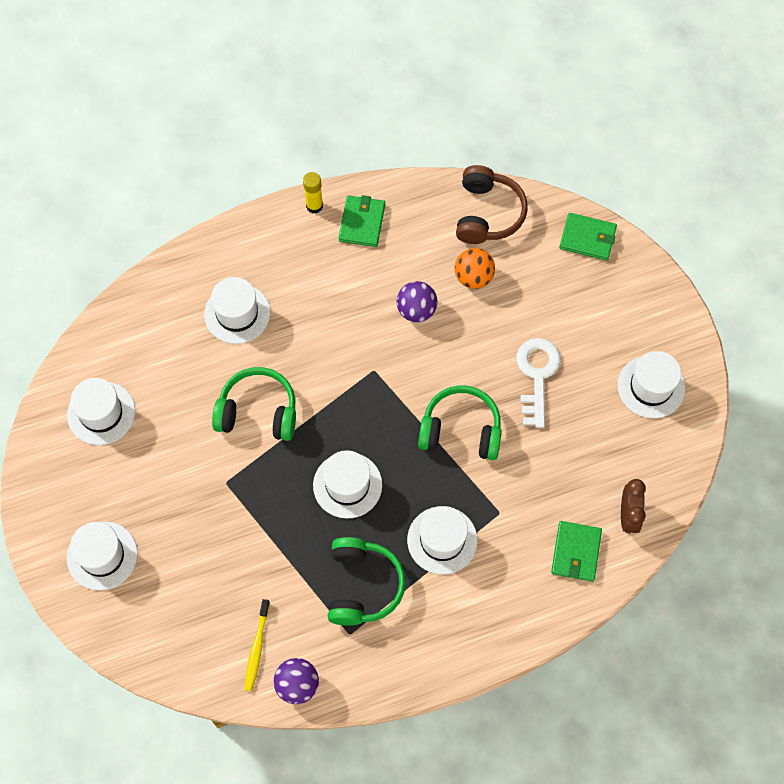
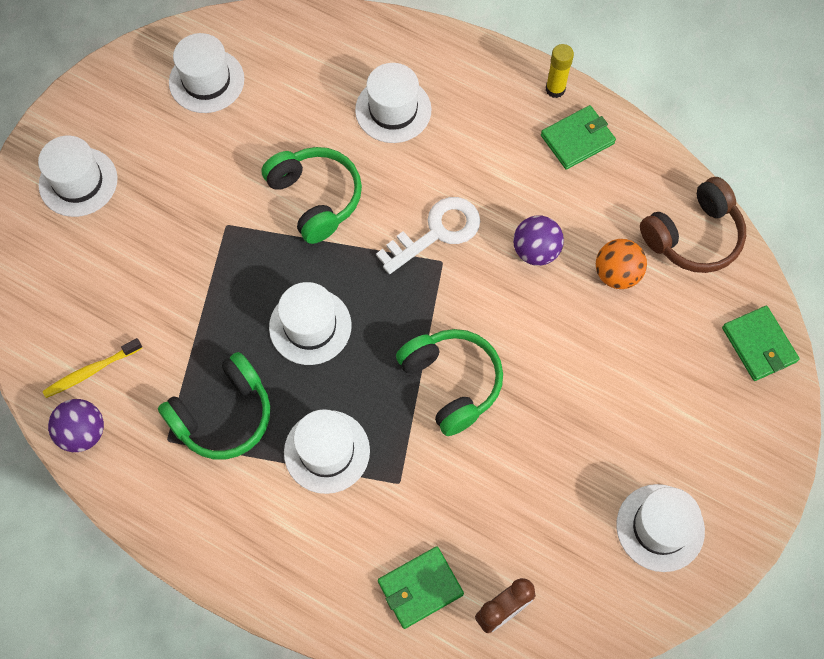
camera: 50 degrees right, 0 degrees up
white key [516,338,561,428] -> white key moved to [376,197,480,274]

